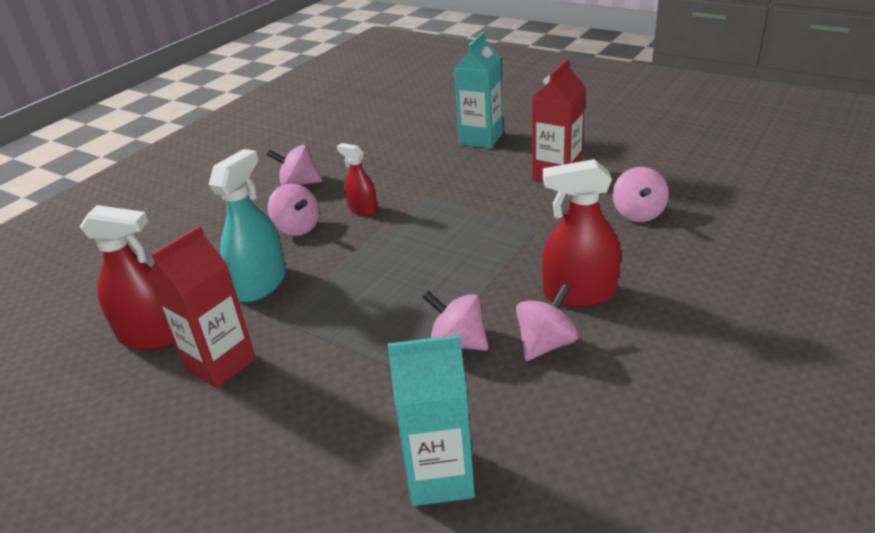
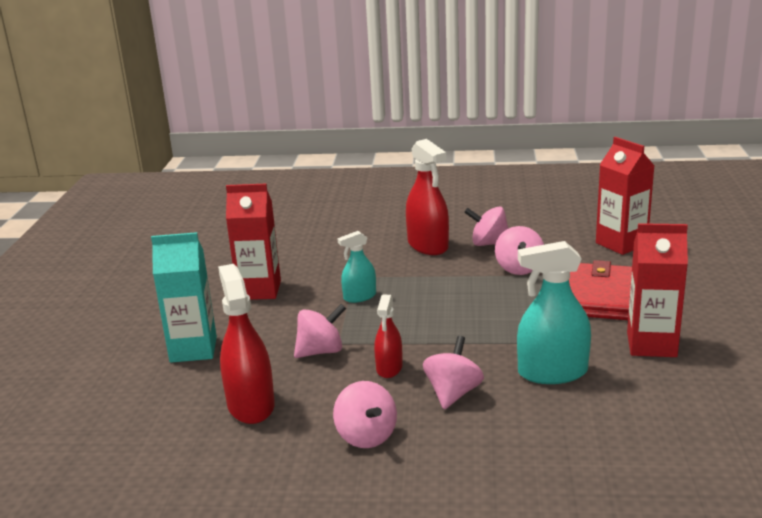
camera: 120 degrees left, 10 degrees down
red spray bottle [80,205,174,350] -> red spray bottle moved to [218,264,275,424]
turquoise carton [387,335,475,506] -> red carton [596,137,655,255]
pink spinning top [612,167,669,222] -> pink spinning top moved to [294,304,346,358]
none -> turquoise spray bottle [337,231,376,303]
none -> red wallet [569,260,632,320]

